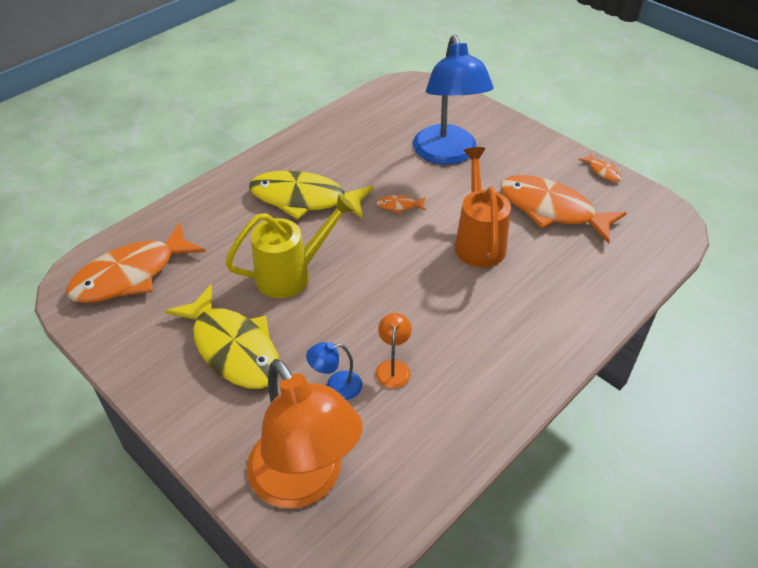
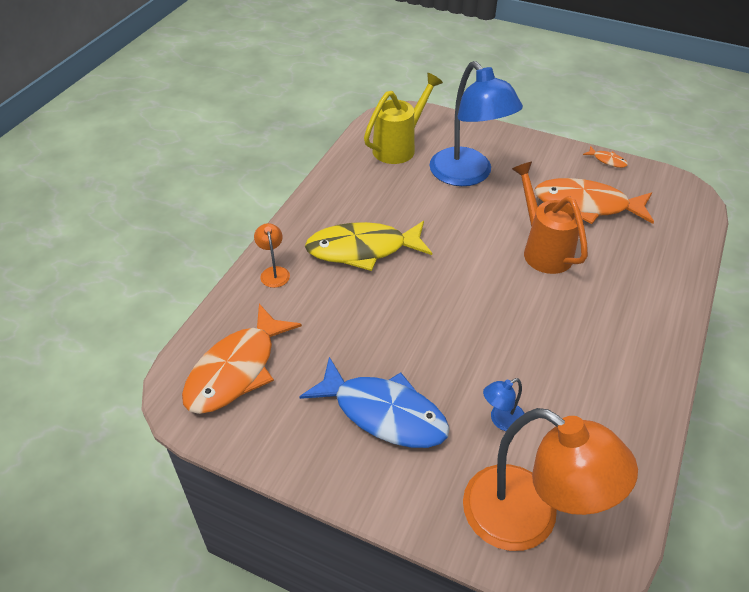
camera: 20 degrees left, 0 degrees up
yellow fish [165,284,279,389] -> blue fish [299,357,450,448]
yellow watering can [225,194,356,298] -> yellow watering can moved to [364,73,443,164]
orange fish [376,195,426,214] -> none
orange lamp [376,313,412,388] -> orange lamp moved to [254,223,290,288]

